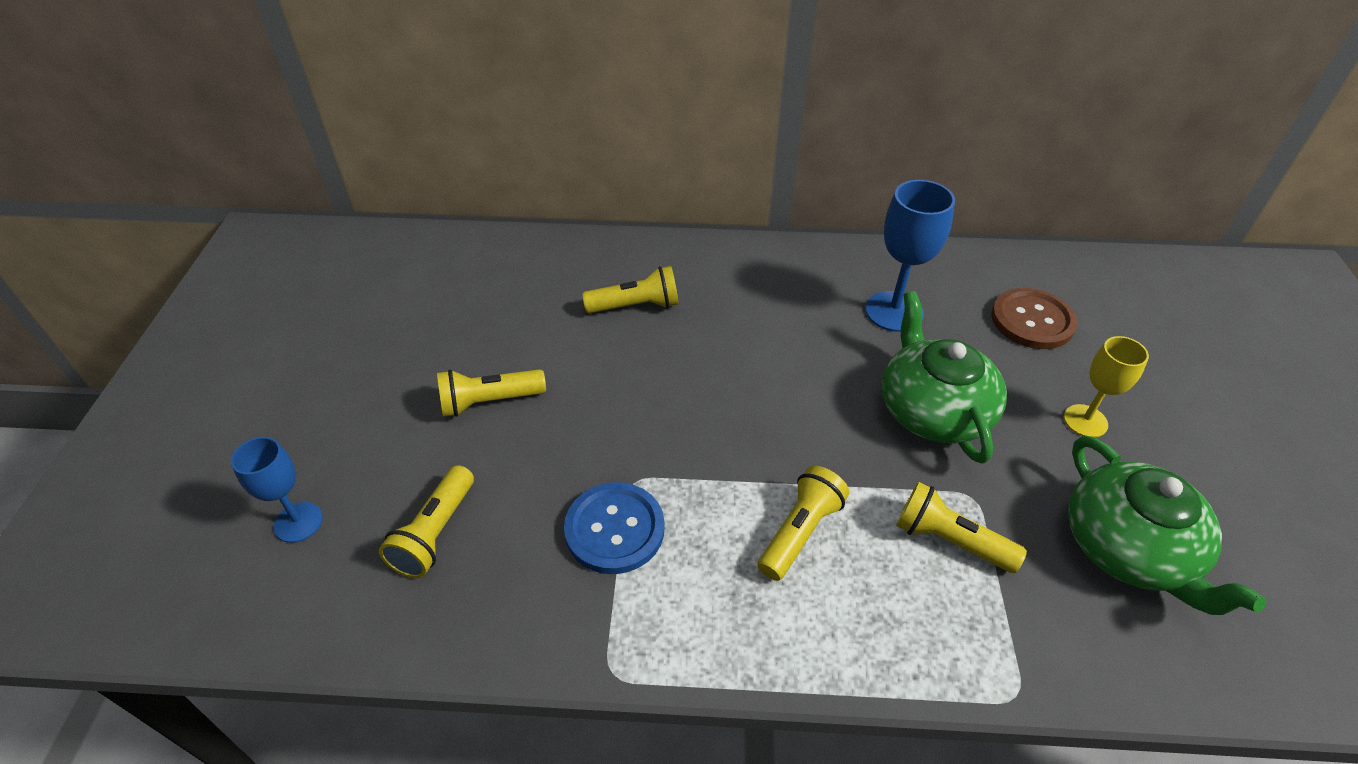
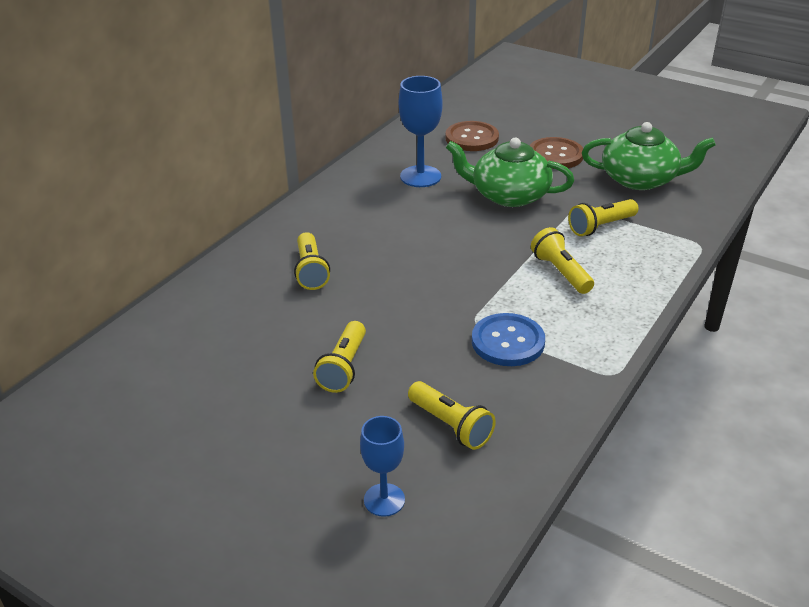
camera: 60 degrees left, 10 degrees down
yellow flashlight [582,266,679,313] -> yellow flashlight turned 150 degrees clockwise [294,232,330,290]
yellow goblet [1064,336,1149,437] -> brown button [530,137,583,169]

